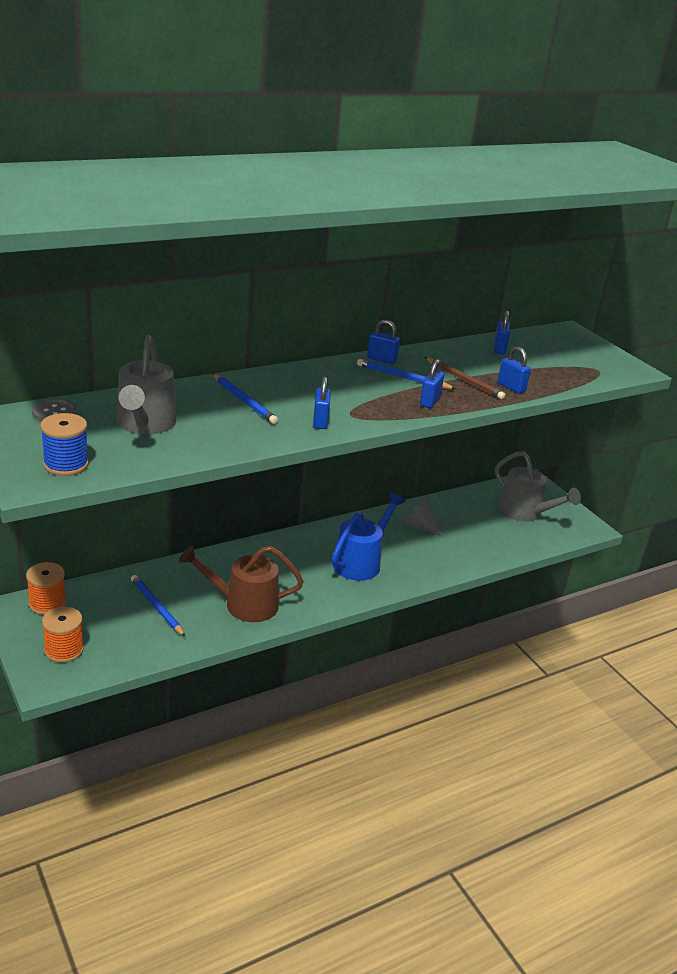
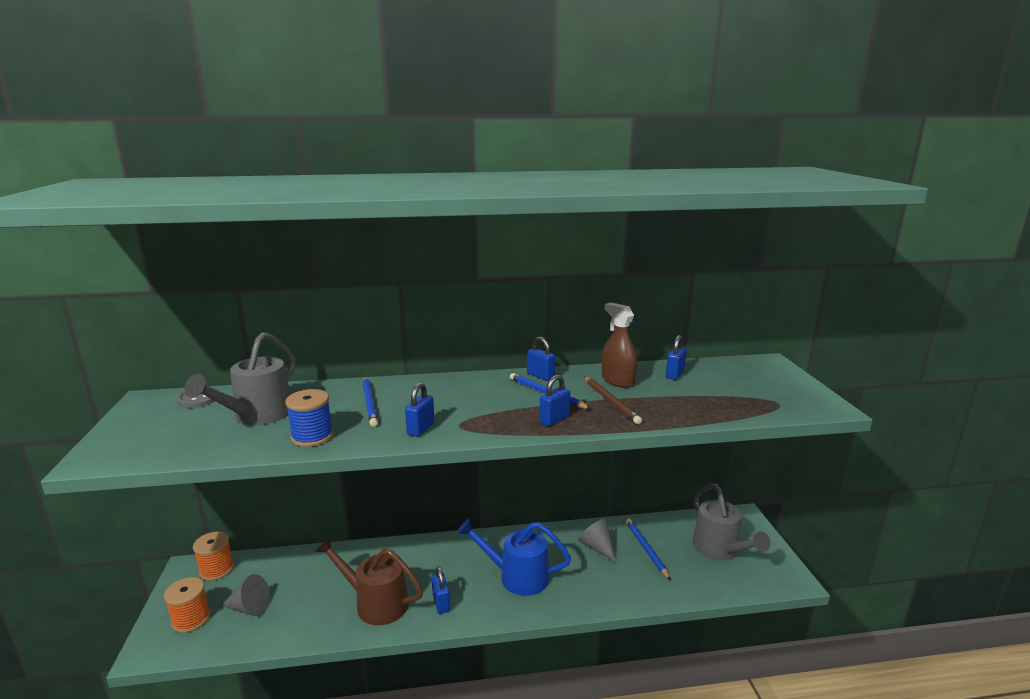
camera: 25 degrees right, 10 degrees down
blue spool [40,413,89,476] -> blue spool moved to [285,389,333,447]
blue pencil [131,575,185,637] -> blue pencil moved to [626,519,671,580]
blue watering can [332,492,406,581] -> blue watering can turned 135 degrees counterclockwise [457,518,571,596]
blue padlock [498,346,531,394] -> blue padlock moved to [432,566,450,614]
none -> grey cone [221,574,270,616]
none -> brown spray bottle [602,303,637,388]

